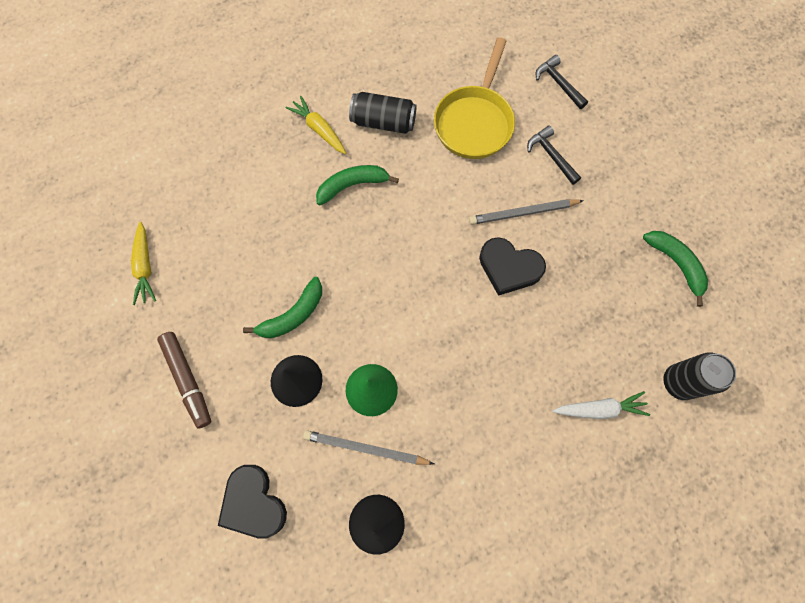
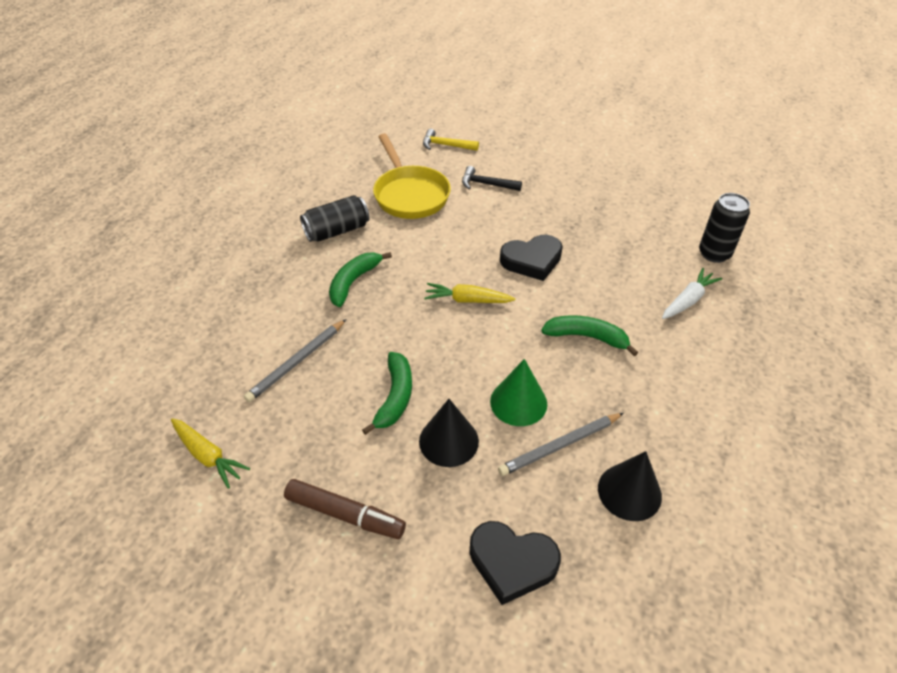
camera: 40 degrees left, 25 degrees down
yellow carrot [286,96,346,154] -> yellow carrot moved to [424,283,515,303]
grey pencil [469,199,584,225] -> grey pencil moved to [244,319,346,402]
black hammer [536,55,588,109] -> yellow hammer [423,129,479,151]
green banana [643,231,708,307] -> green banana moved to [541,315,638,356]

